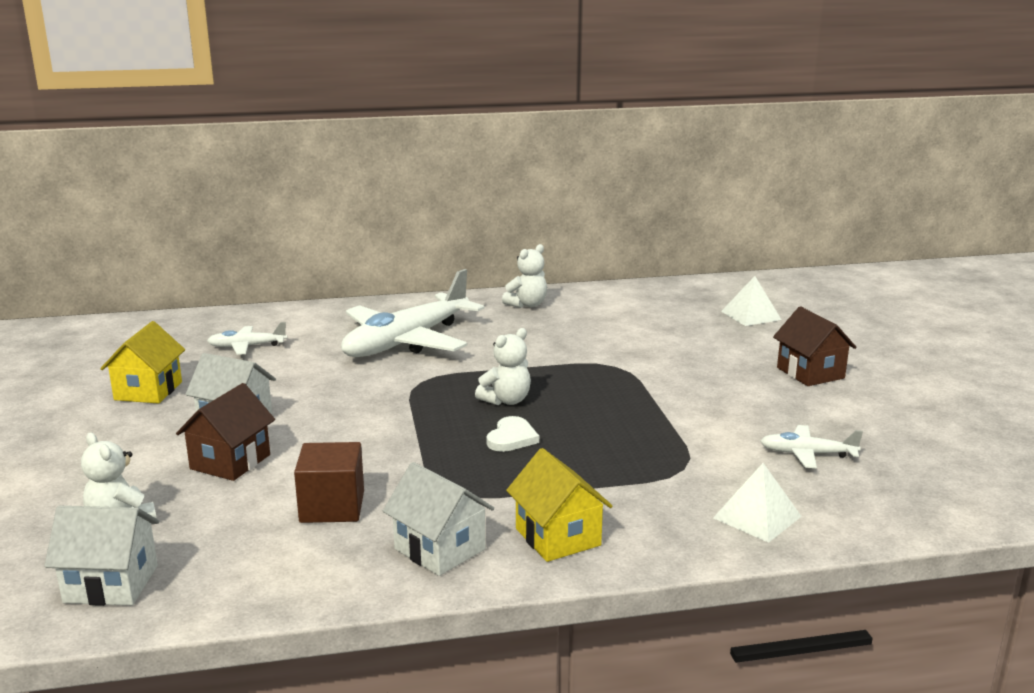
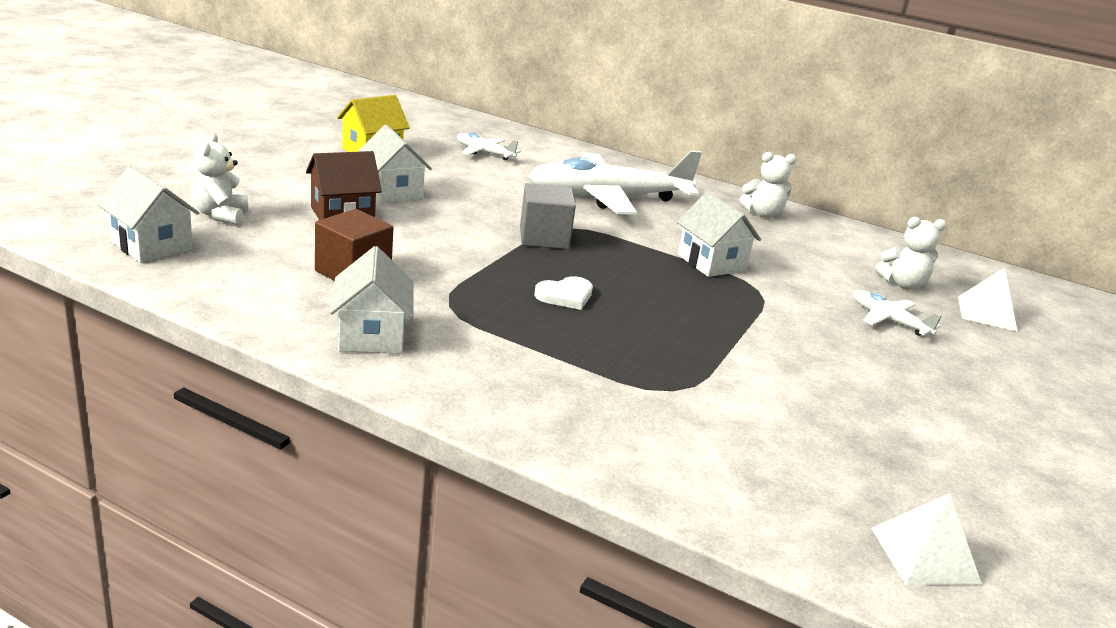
camera: 35 degrees right, 5 degrees up
white teddy bear [475,328,531,405] -> white teddy bear moved to [875,217,947,289]
yellow house [506,448,613,562] -> none
white pyramid [713,463,802,543] -> white pyramid moved to [871,493,982,585]
white plane [760,425,863,468] -> white plane moved to [853,290,941,336]
brown house [773,306,857,386] -> none
none -> grey cube [520,183,576,249]
none -> white house [677,192,761,277]

